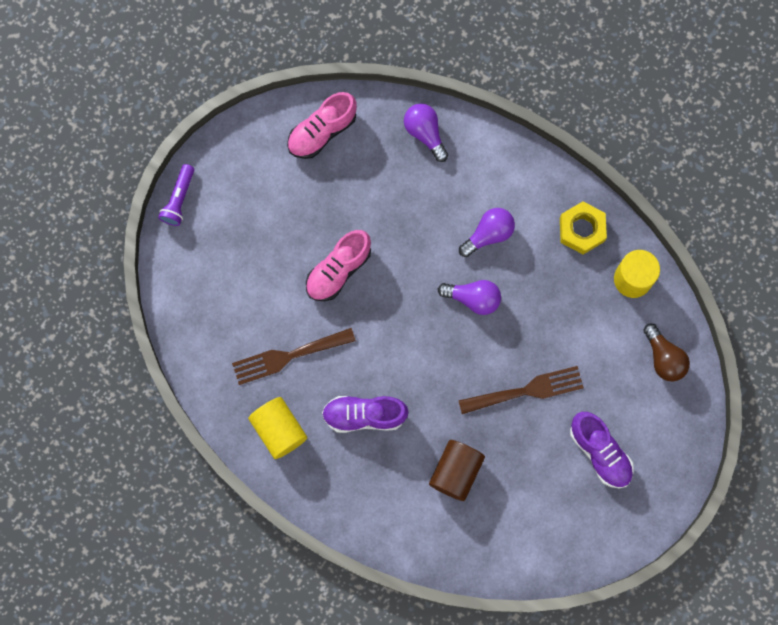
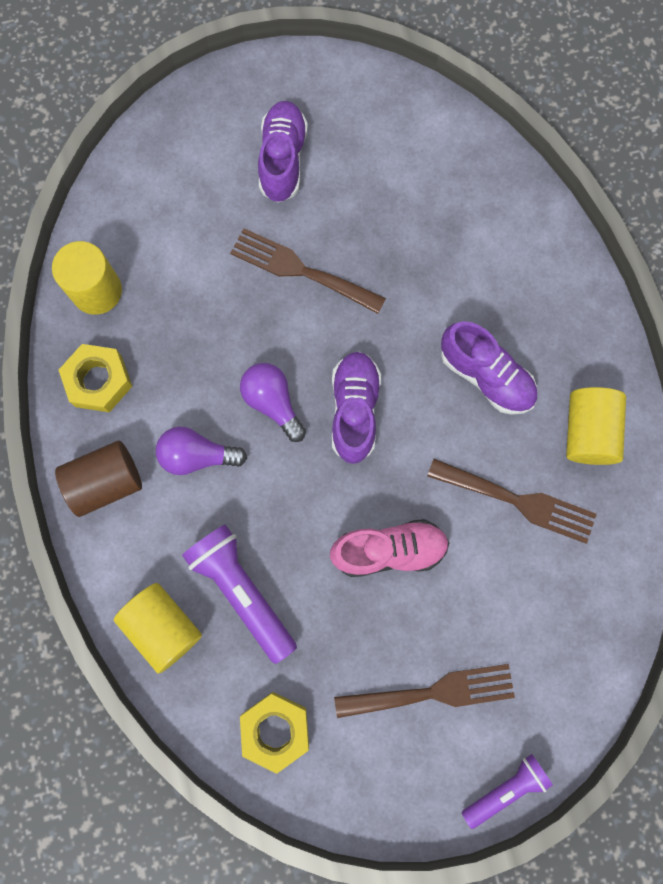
camera: 140 degrees left, 0 degrees up
pink shoe [287,92,357,159] -> yellow nut [240,692,309,774]
purple light bulb [404,104,448,162] -> yellow cylinder [114,583,202,674]
brown cylinder [429,440,485,501] -> brown cylinder moved to [55,441,142,517]
brown light bulb [643,324,690,382] -> none
none -> purple flashlight [182,524,297,664]
none -> purple shoe [332,352,381,464]
none -> brown fork [334,664,515,718]

